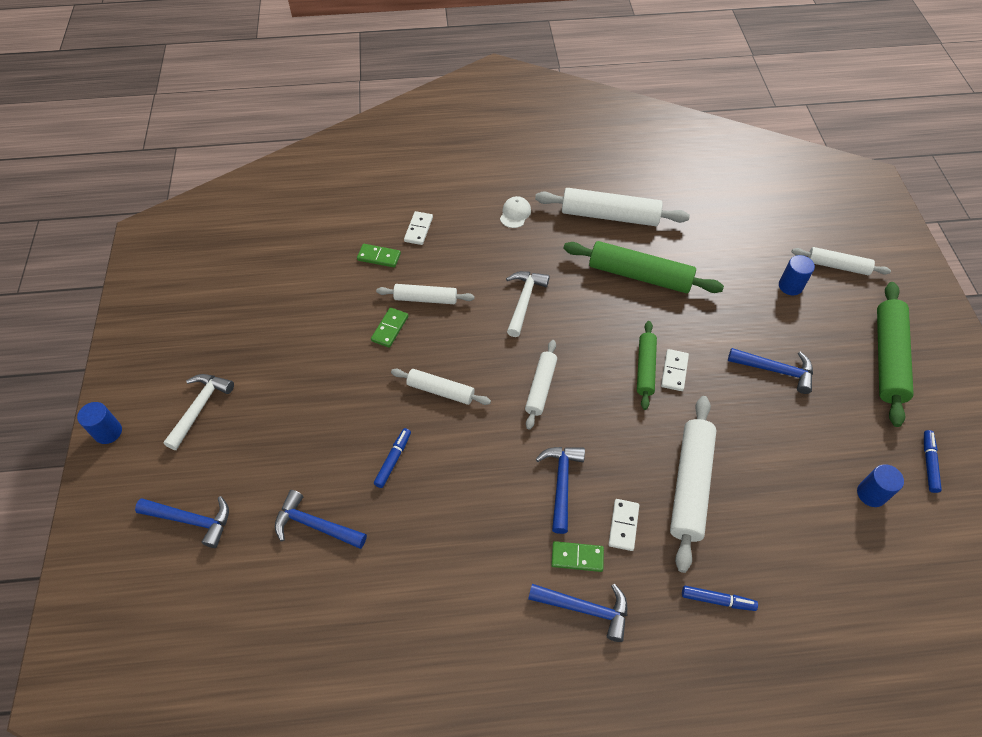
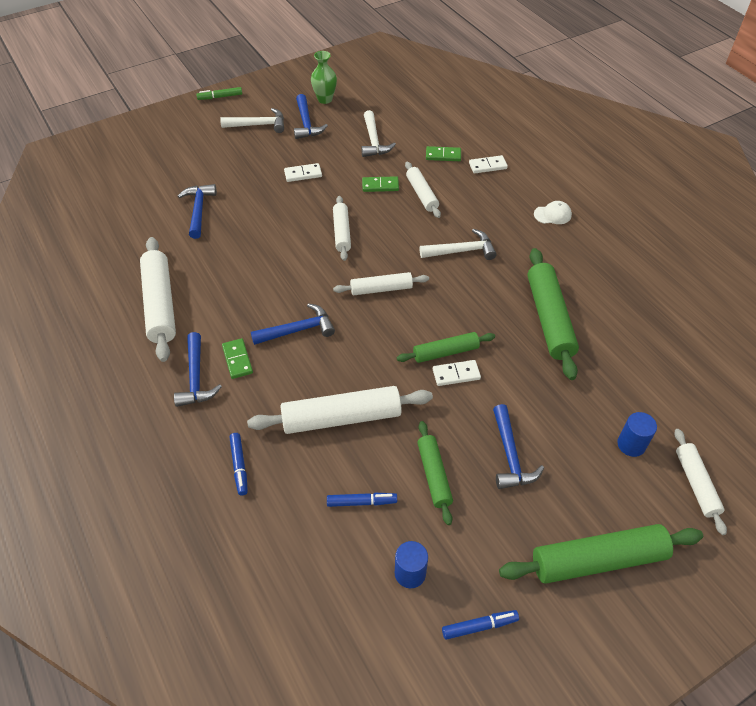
camera: 65 degrees right, 5 degrees down
blue cylinder [77,402,122,444] -> green marker [196,87,242,100]
blue hammer [135,496,229,548] -> blue hammer moved to [294,94,328,139]
green domino [357,244,401,268] -> green domino turned 75 degrees counterclockwise [426,146,461,161]
blue marker [374,428,411,488] -> blue marker moved to [327,493,397,507]
white rolling pin [535,188,690,226] -> white rolling pin moved to [140,237,176,362]
white domino [608,499,639,551] -> white domino moved to [284,163,322,182]
none -> green vase [311,51,337,104]
none -> white hammer [361,110,396,157]
none -> green rolling pin [417,421,453,525]

